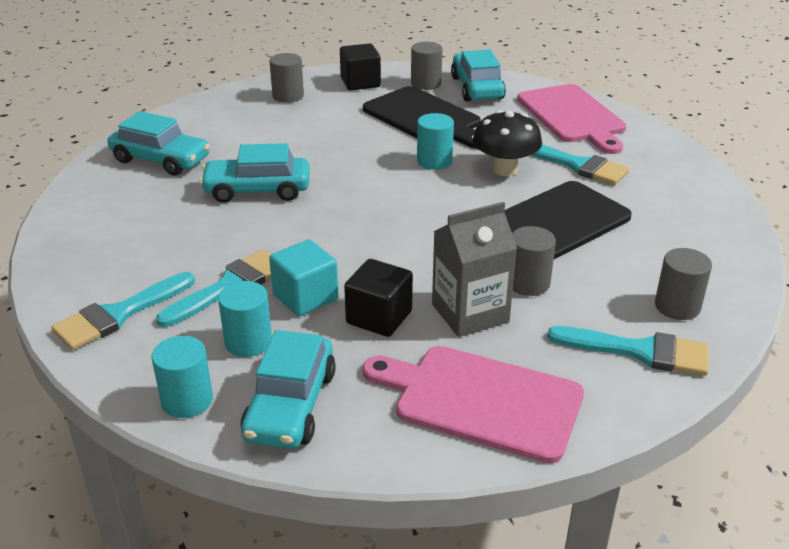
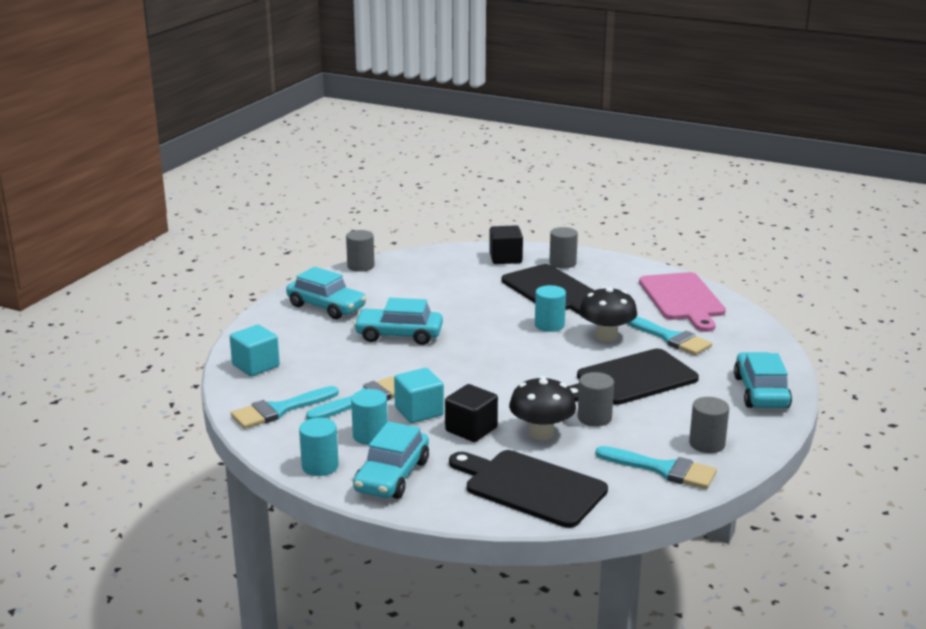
camera: 10 degrees right, 10 degrees down
grey cylinder [269,53,304,103] -> grey cylinder moved to [346,230,375,272]
pink cutting board [362,346,584,463] -> black cutting board [449,450,608,528]
grey carton [432,202,517,337] -> black mushroom [509,376,576,440]
turquoise car [451,50,506,101] -> turquoise car moved to [734,352,792,408]
none -> turquoise cube [230,325,280,376]

